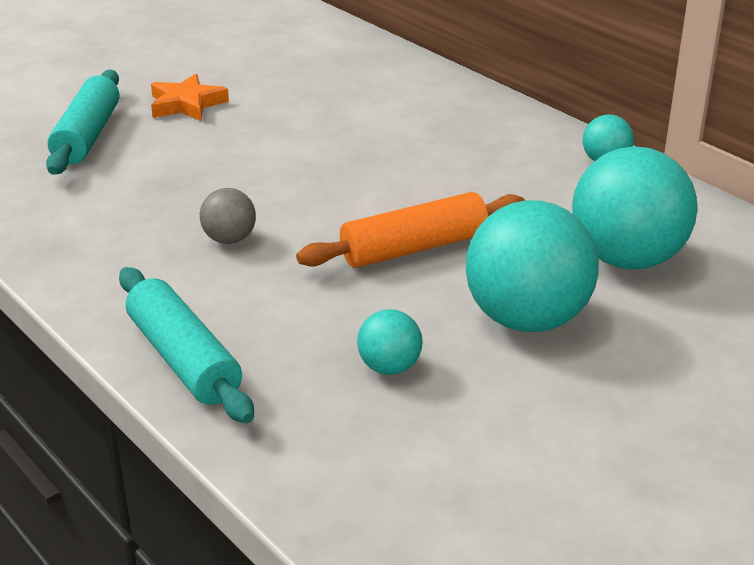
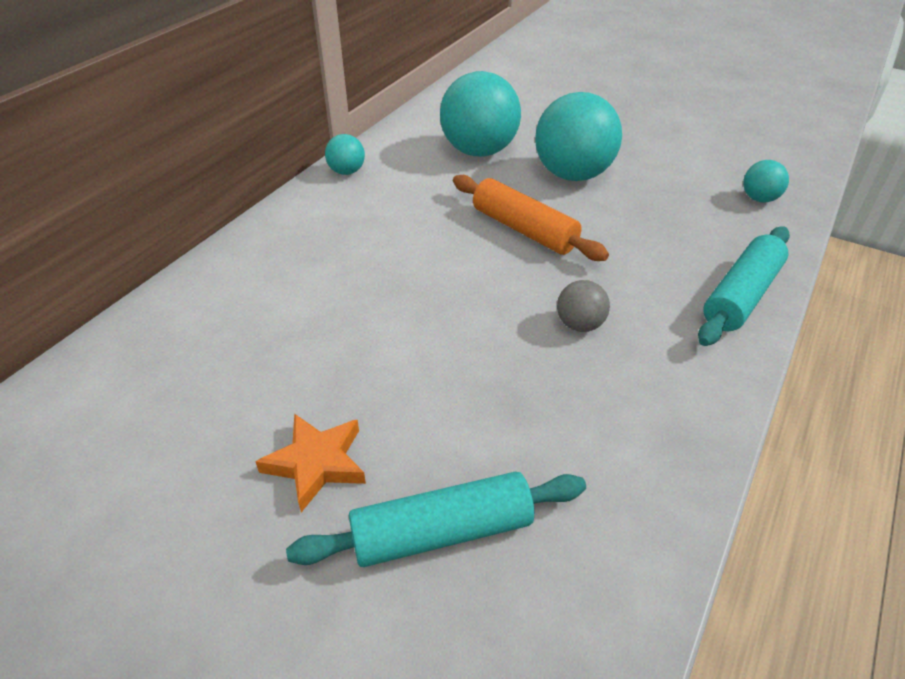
camera: 110 degrees left, 10 degrees up
turquoise ball [357,309,423,375] -> turquoise ball moved to [743,160,789,202]

